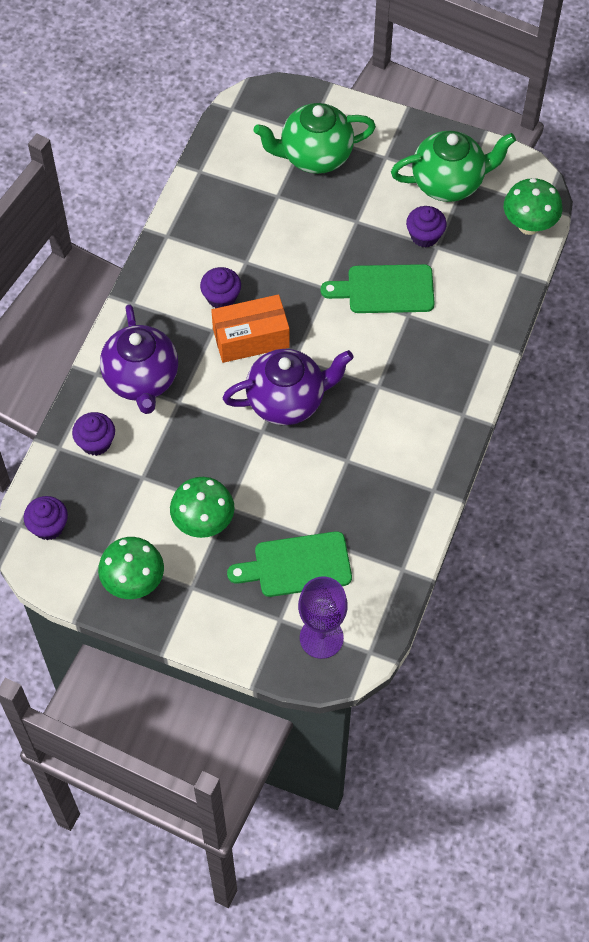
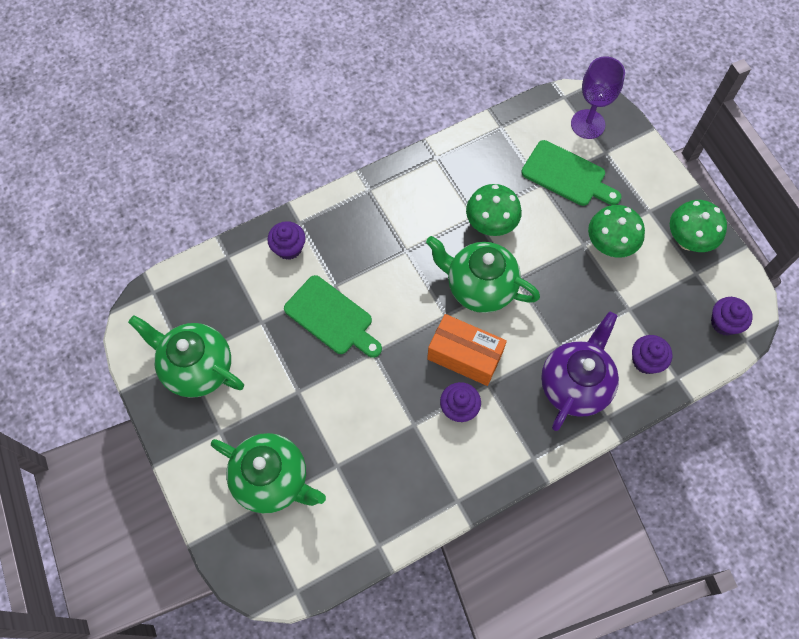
camera: 140 degrees left, 5 degrees up
purple teapot [223,349,354,425] -> green teapot [426,236,540,313]
purple cupcake [406,206,447,248] -> purple cupcake moved to [267,221,306,260]
green mushroom [504,178,562,235] -> green mushroom moved to [466,184,522,236]

